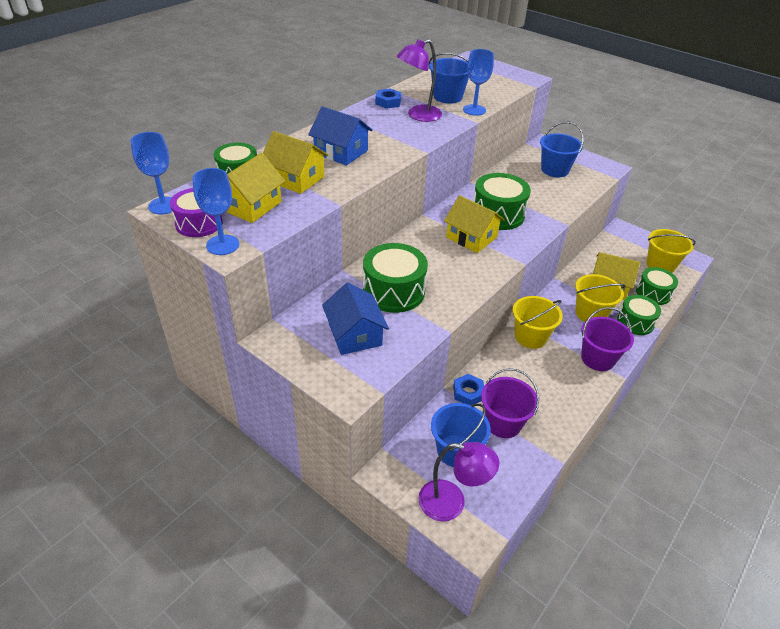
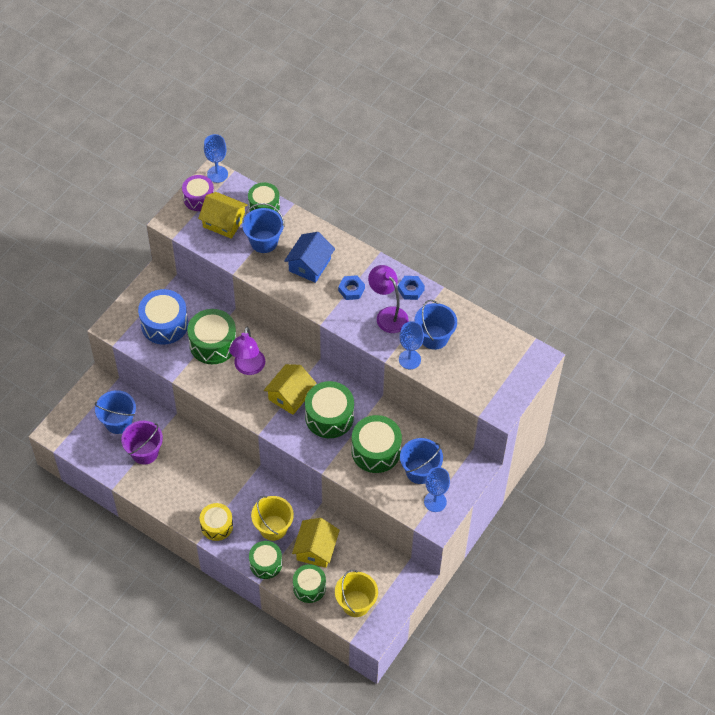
camera: 85 degrees right, 15 degrees up
blue goblet [193,168,239,255] -> blue goblet moved to [424,467,450,512]
yellow house [263,131,328,194] -> blue bucket [242,203,285,253]
blue house [322,282,389,355] -> blue drum [138,289,188,344]
purple lamp [418,442,499,521] -> purple lamp moved to [229,327,265,375]
blue nut [453,374,484,405] -> blue nut moved to [338,275,365,300]
yellow bucket [513,296,563,349] -> none
purple bucket [581,307,634,371] -> yellow drum [200,503,233,541]
none -> green drum [352,415,402,473]

